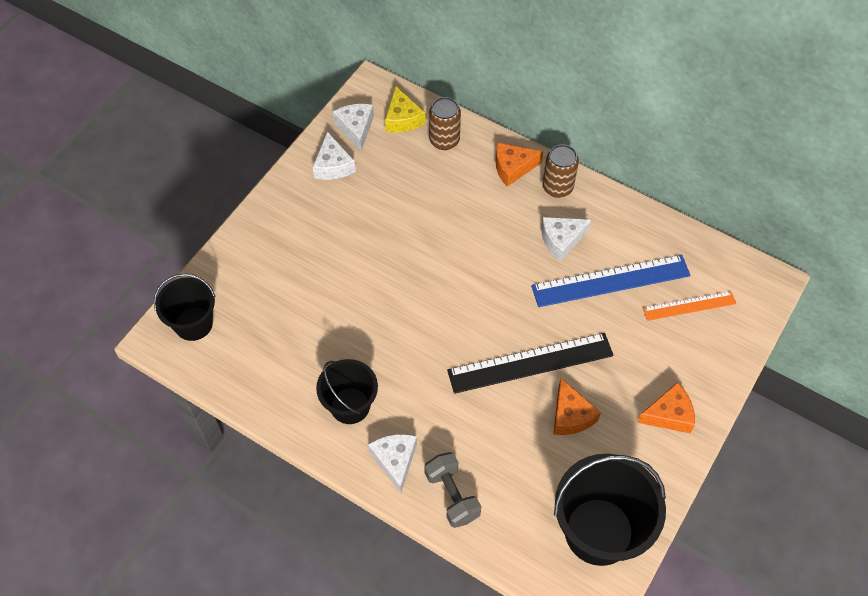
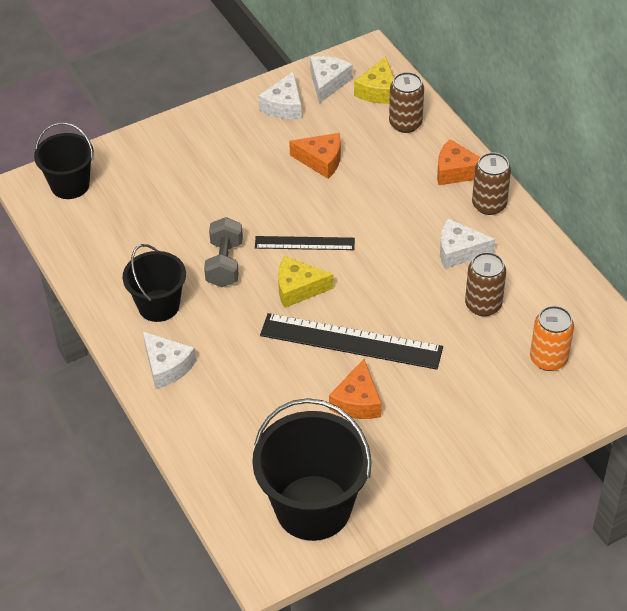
camera: 30 degrees right, 10 degrees down
white cheese [368,434,417,493] -> white cheese turned 120 degrees clockwise [143,332,196,389]
grey dumbbell [424,452,481,528] -> grey dumbbell moved to [204,217,243,287]
blue ruler [531,255,691,307] -> brown can [465,252,506,316]
orange cheese [637,382,695,433] -> orange cheese moved to [289,133,341,179]
orange ruler [643,291,736,321] -> orange can [530,306,574,371]
none -> black ruler [255,236,355,250]
none -> yellow cheese [278,256,334,308]

